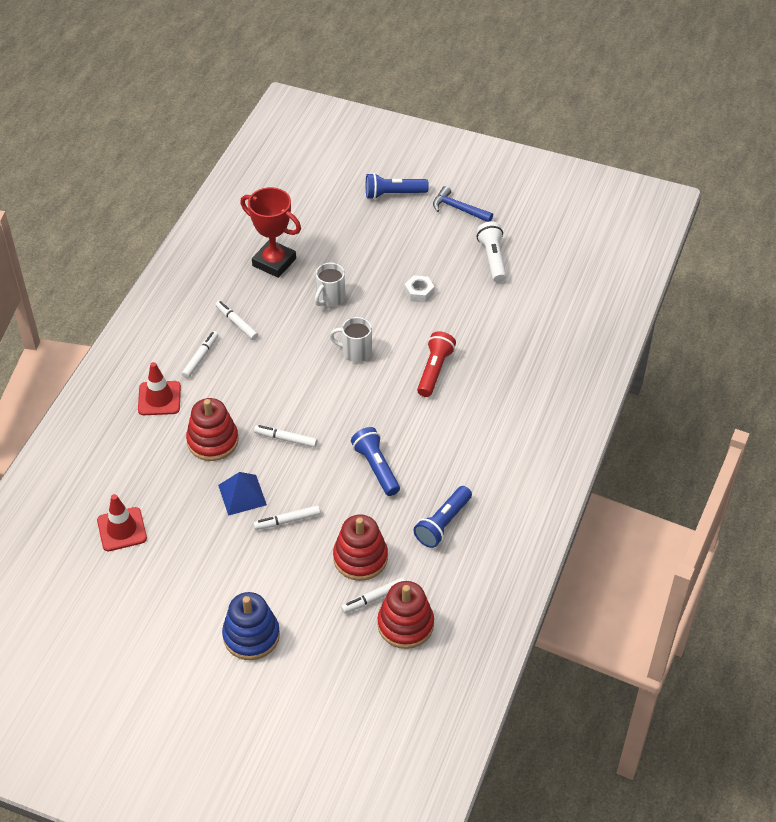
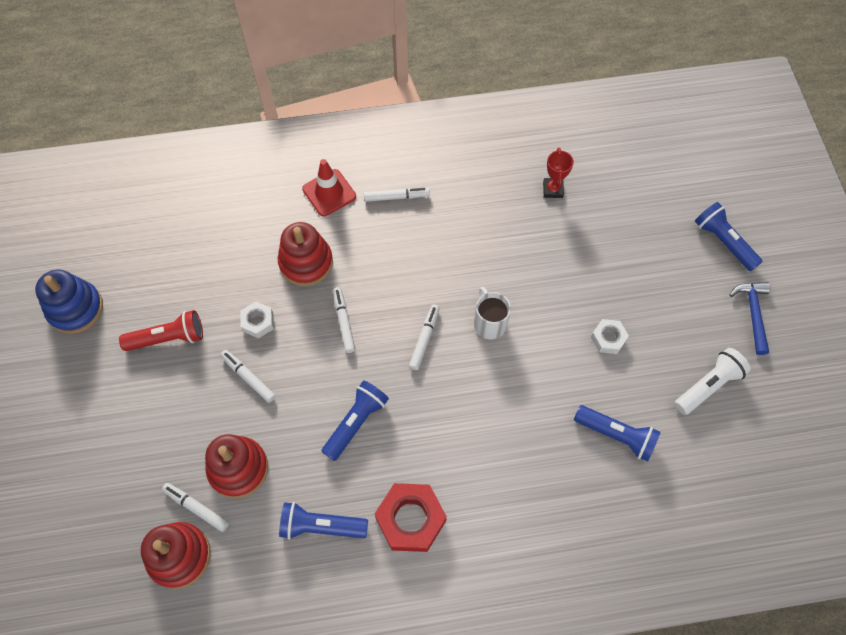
camera: 60 degrees right, 15 degrees up
red traffic cone [97,494,147,551] -> none
white marker [215,301,258,340] -> white marker moved to [409,305,440,370]
blue pyramid [218,472,267,516] -> white nut [240,301,274,339]
blue stacking toy [222,592,280,660] -> blue stacking toy moved to [35,269,103,334]
red trophy [240,187,301,278] -> red trophy [543,148,574,198], size x0.54
white mug [315,263,345,307] -> none
red flashlight [417,331,456,397] -> red flashlight moved to [119,310,203,351]
none -> red nut [375,483,447,552]
none -> blue flashlight [574,405,661,462]

